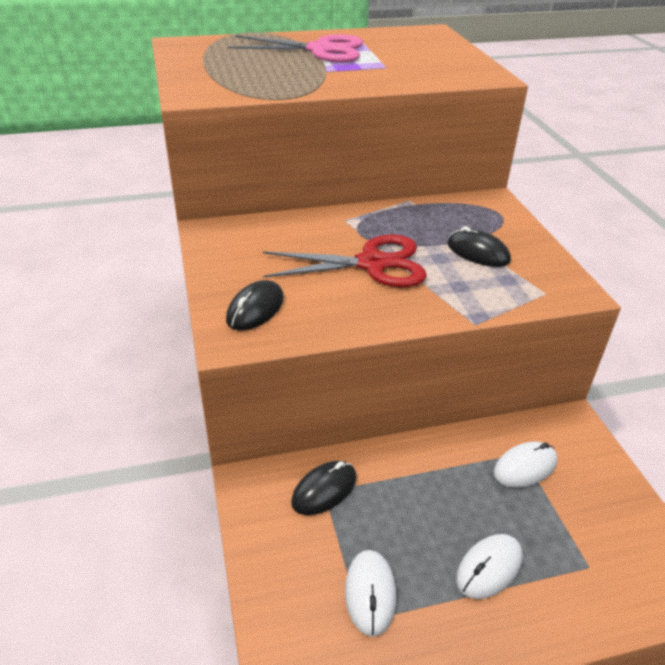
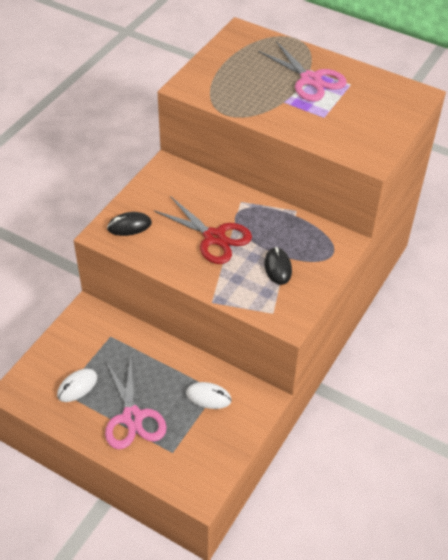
camera: 45 degrees right, 10 degrees up
black mouse [291,461,357,515] -> none
white mouse [456,534,522,599] -> pink scissors [105,356,167,449]

